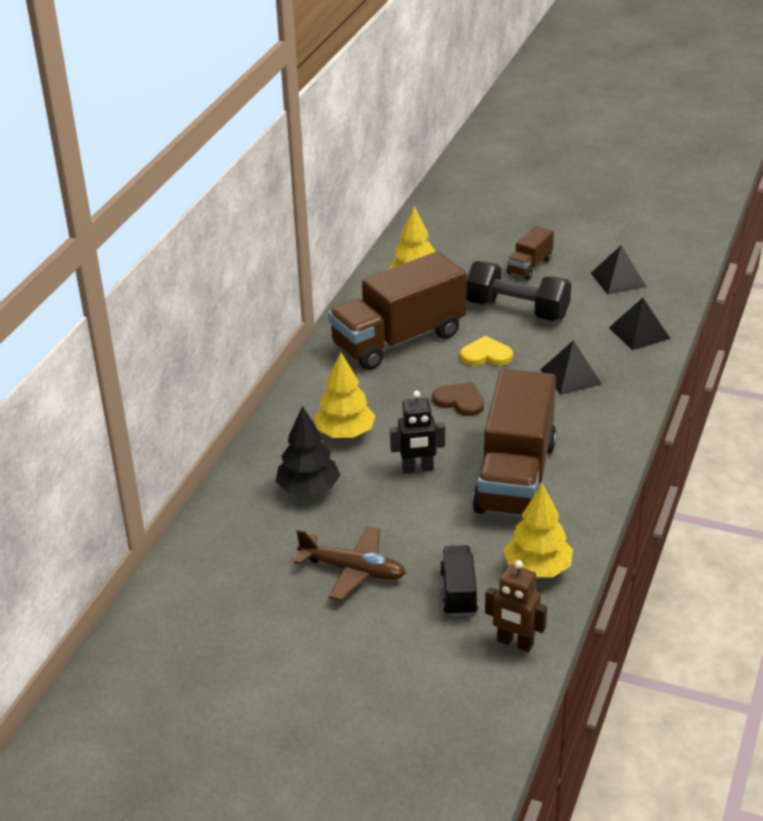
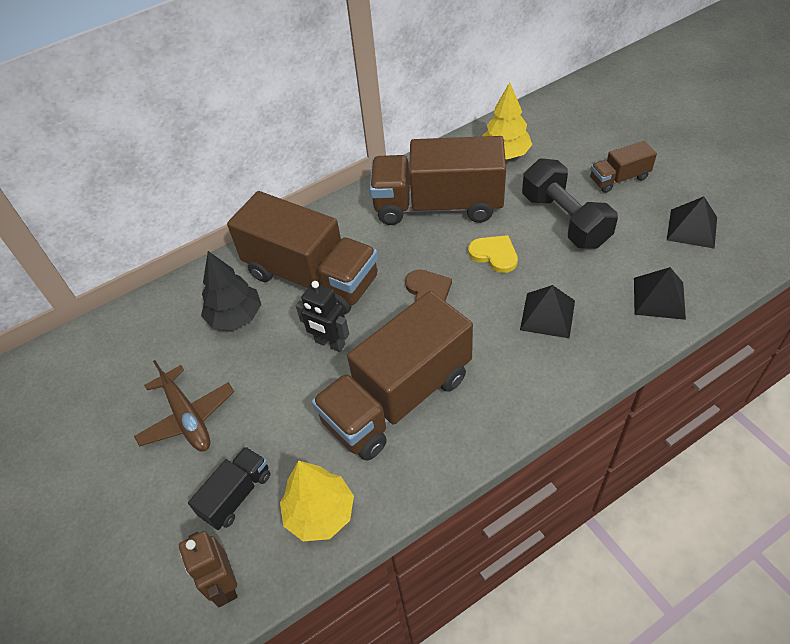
camera: 40 degrees right, 15 degrees up
yellow tree [314,352,375,438] -> brown truck [227,191,378,315]

